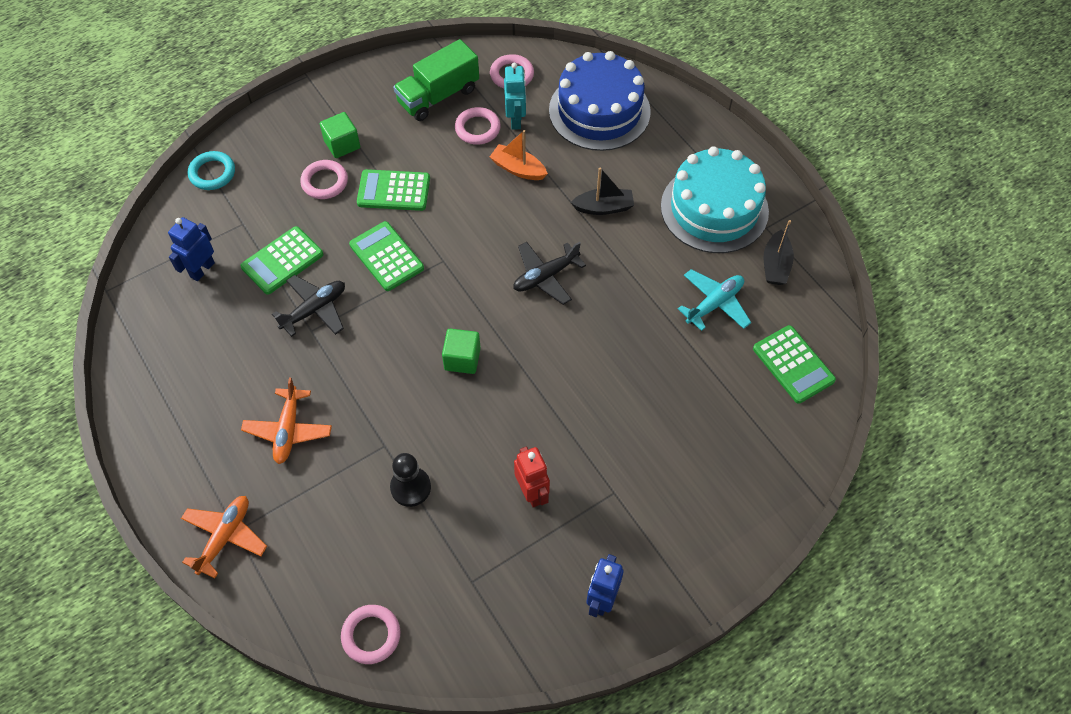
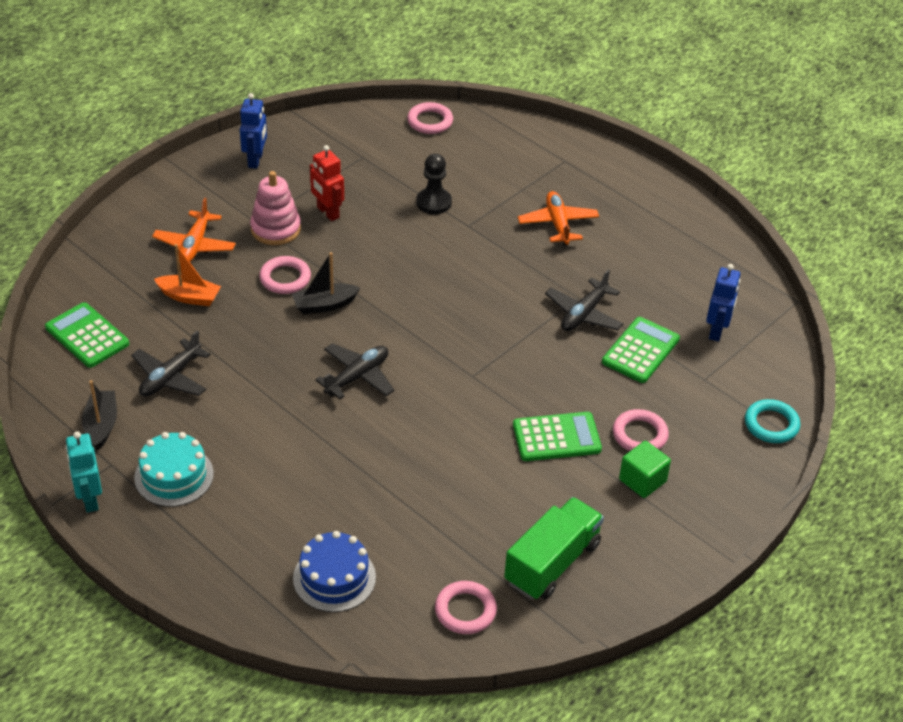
camera: 165 degrees right, 15 degrees down
orange plane [181,496,267,578] -> orange plane moved to [152,198,236,262]
green calculator [349,221,424,291] -> none
green cube [442,329,481,374] -> none
pink ring [455,107,501,145] -> pink ring moved to [259,256,311,294]
orange boat [490,130,548,180] -> orange boat moved to [154,244,221,306]
turquoise robot [504,63,526,130] -> turquoise robot moved to [65,431,102,513]
blue cake [549,51,651,151] -> blue cake [293,531,376,612], size x0.60
black boat [571,167,634,215] -> black boat moved to [292,252,360,314]
turquoise cake [661,146,769,253] -> turquoise cake [134,432,214,507], size x0.60
turquoise plane [678,269,751,331] -> black plane [131,330,211,397]
none -> pink stacking toy [250,171,301,245]

